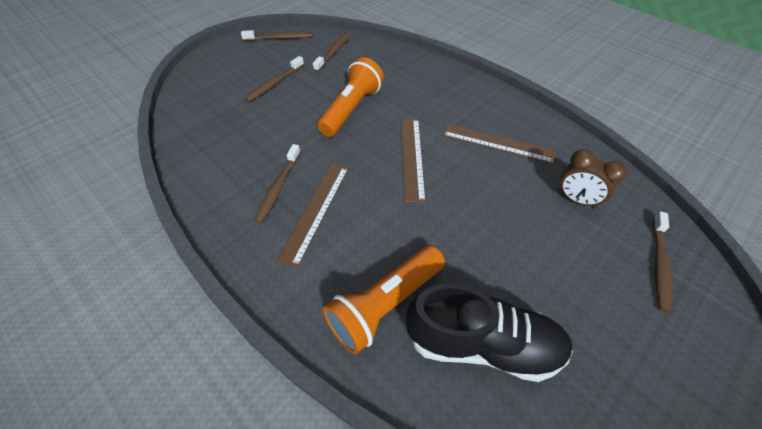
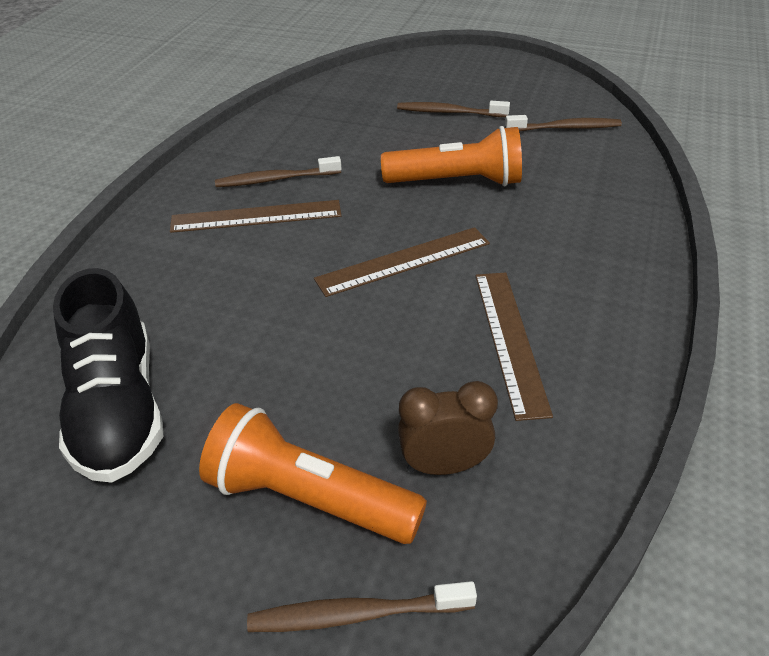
camera: 65 degrees right, 10 degrees down
brown toothbrush [241,30,312,41] -> none
orange flashlight [323,246,445,354] -> orange flashlight moved to [199,403,427,544]
brown clock [558,149,627,208] -> brown clock turned 75 degrees clockwise [398,381,498,475]

